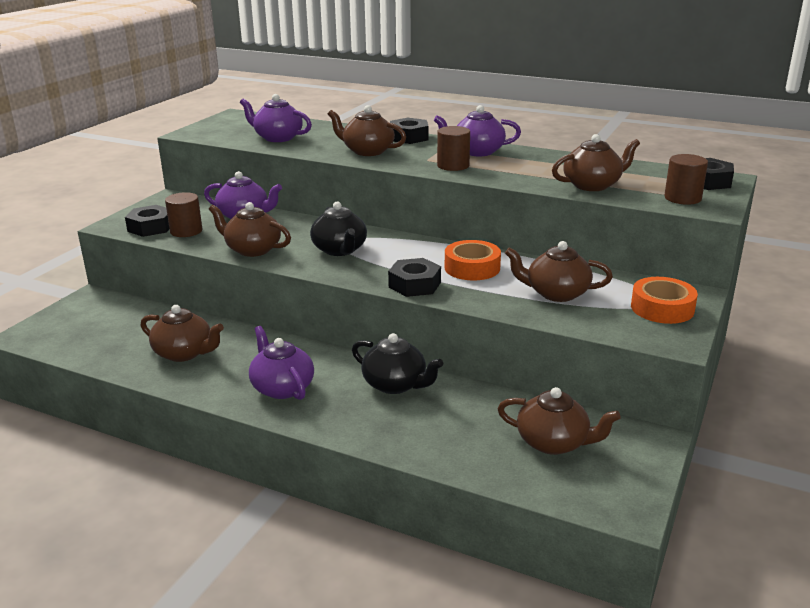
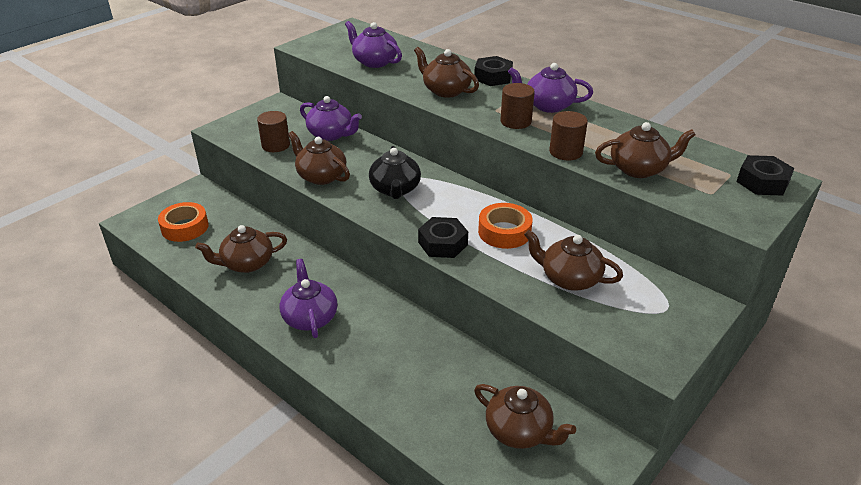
camera: 15 degrees right, 10 degrees up
black nut [125,205,169,237] -> none
brown teapot [140,305,224,362] -> brown teapot turned 120 degrees clockwise [195,225,287,273]
black teapot [352,333,443,394] -> none
orange tape [631,277,698,324] -> orange tape moved to [158,202,209,242]
brown cylinder [664,154,708,205] -> brown cylinder moved to [549,111,588,160]

